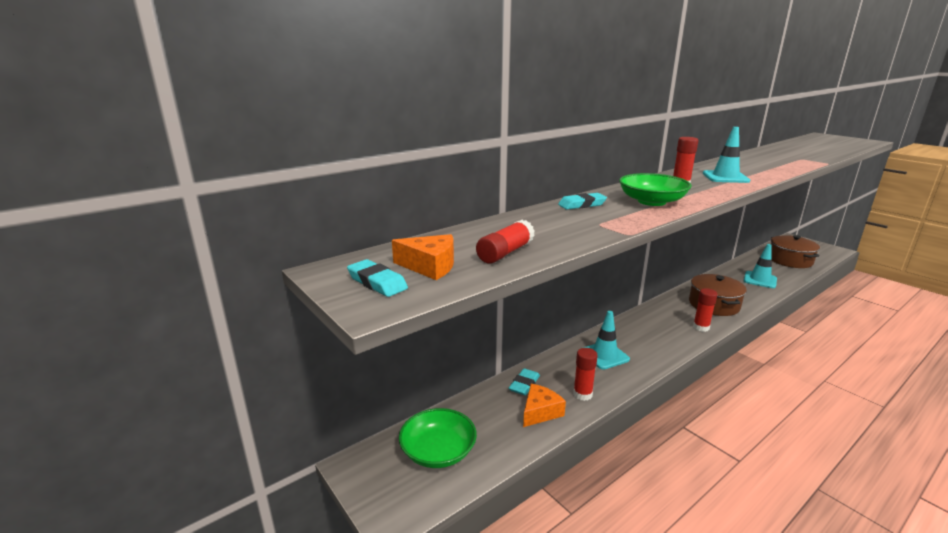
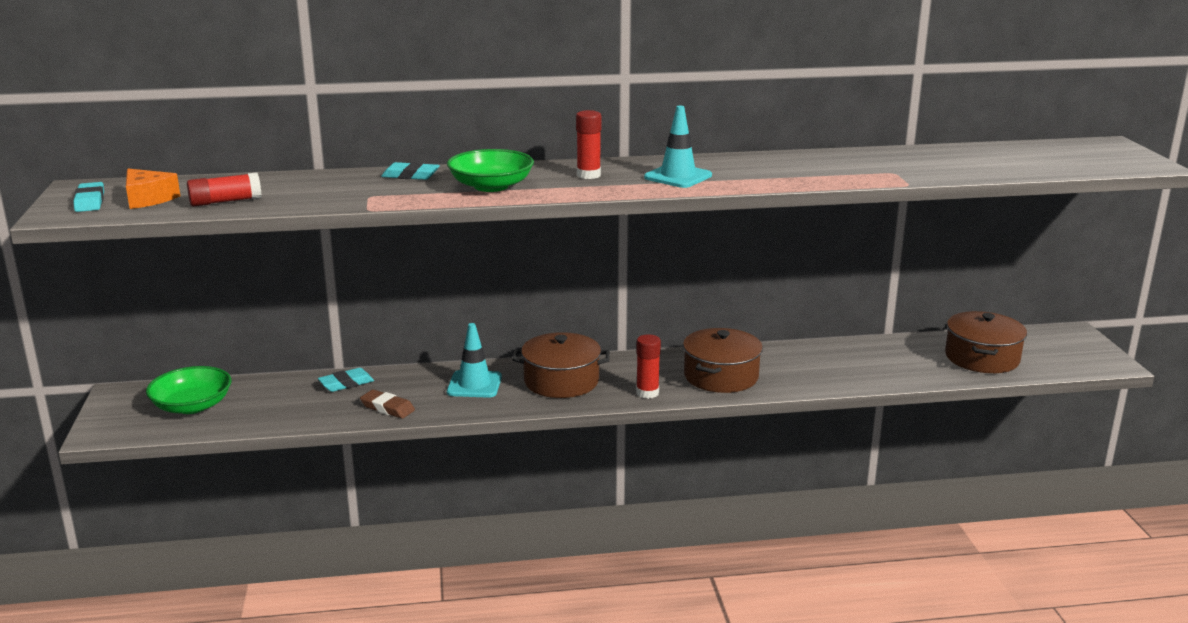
camera: 30 degrees right, 0 degrees up
orange cheese [523,384,566,427] -> none
red glue stick [573,348,598,401] -> brown eraser [360,390,415,419]
turquoise traffic cone [744,244,777,288] -> none
none -> brown pot [512,332,610,398]

